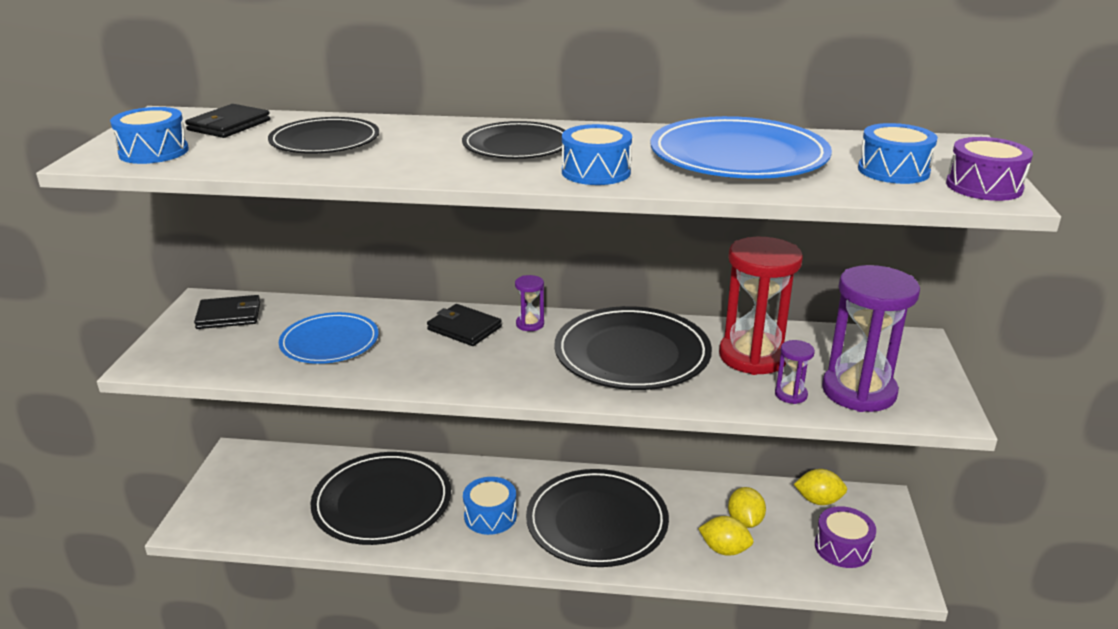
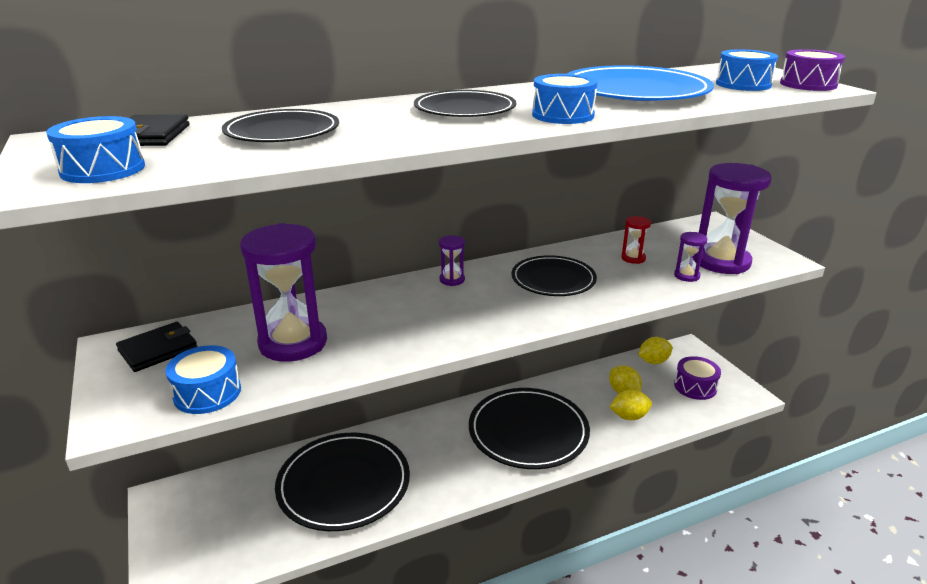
camera: 30 degrees left, 0 degrees up
blue plate [279,312,379,364] -> purple hourglass [240,223,327,362]
black wallet [427,304,502,346] -> none
blue drum [463,477,517,535] -> blue drum moved to [166,345,241,414]
black plate [555,306,712,390] -> black plate [511,255,597,296], size x0.64
red hourglass [719,237,803,375] -> red hourglass [621,216,651,264], size x0.44

